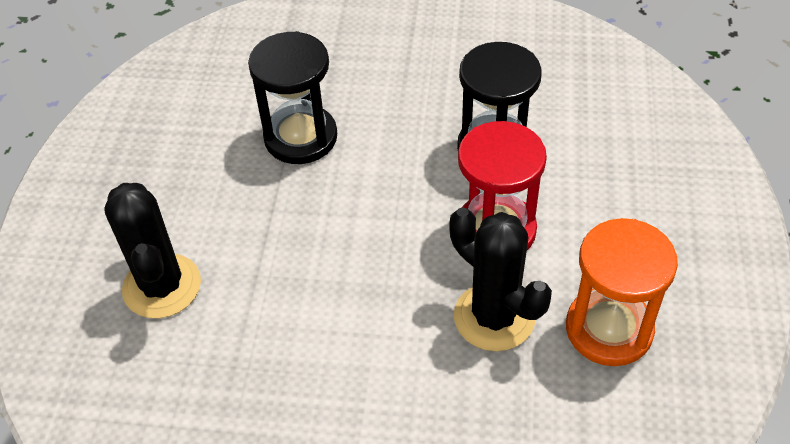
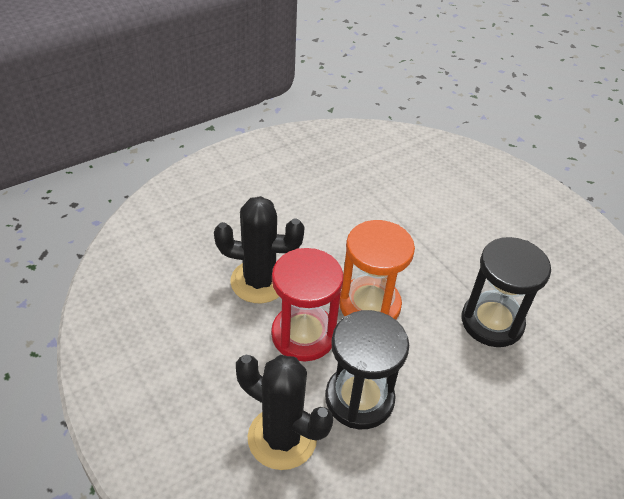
camera: 135 degrees right, 5 degrees down
black cactus [104,183,201,318] -> black cactus moved to [236,355,333,470]
orange hourglass [566,218,678,366] -> orange hourglass moved to [339,220,415,320]

